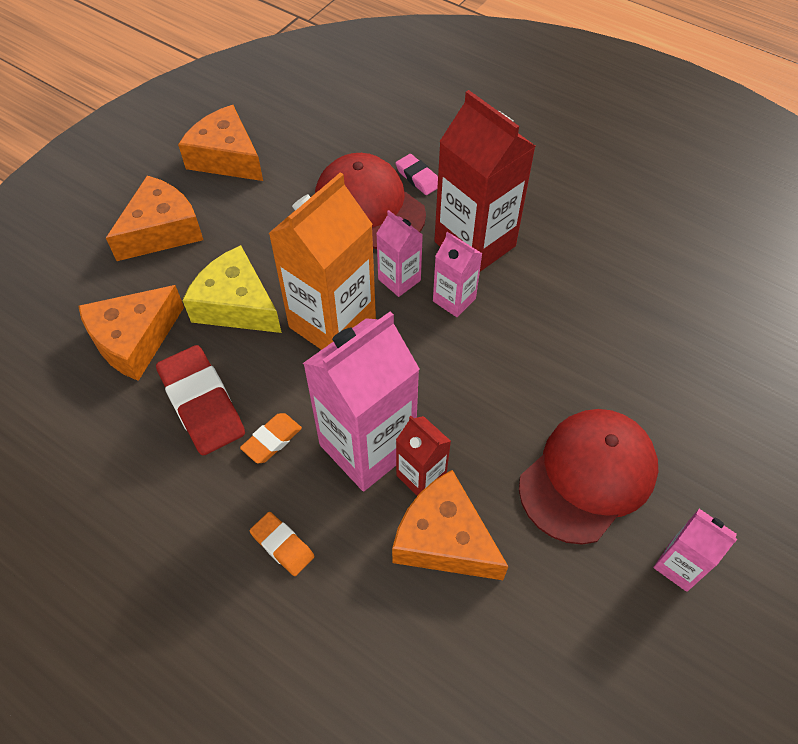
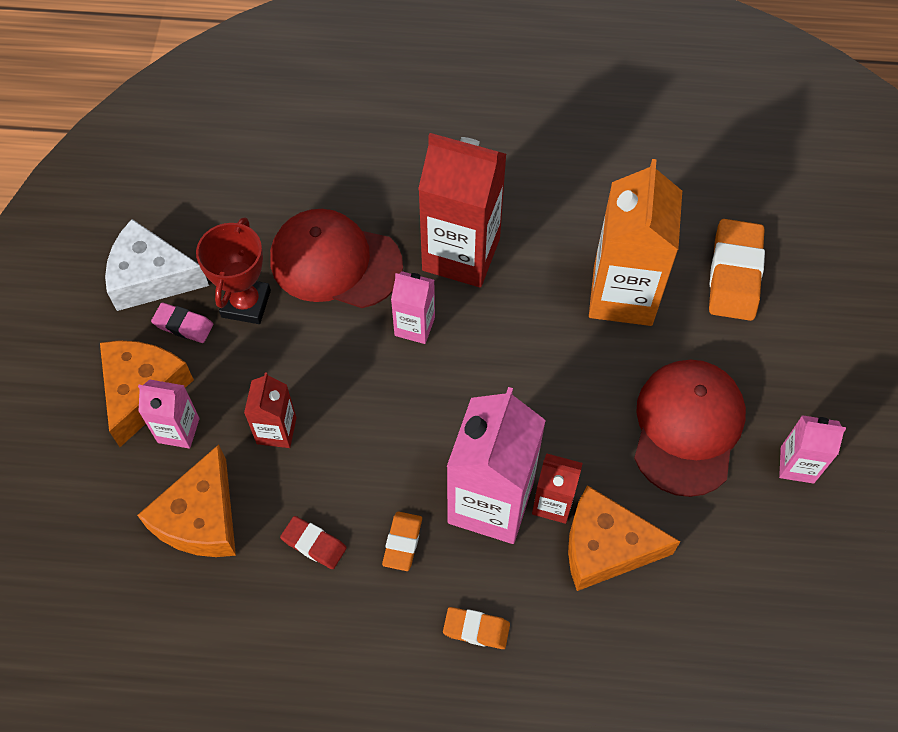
camera: 30 degrees left, 5 degrees up
red eraser [156,345,245,455] -> red eraser [280,516,347,569], size x0.54
orange cheese [178,105,263,181] -> white cheese [105,219,209,311]
yellow cheese [182,245,282,333] -> red carton [244,372,296,448]
orange carton [268,173,376,350] -> orange carton moved to [589,159,682,326]
pink eraser [395,154,438,195] -> pink eraser moved to [151,303,213,343]
pink carton [433,232,483,317] -> pink carton moved to [138,379,200,449]
none -> red trophy [196,217,271,324]
none -> orange eraser [709,219,765,321]

